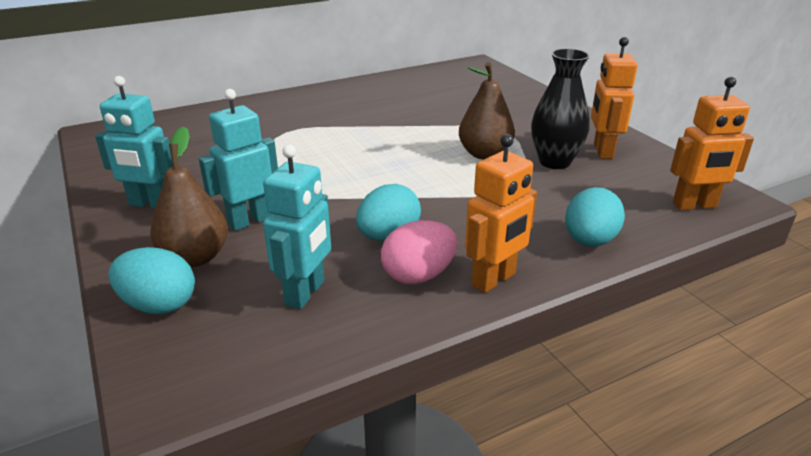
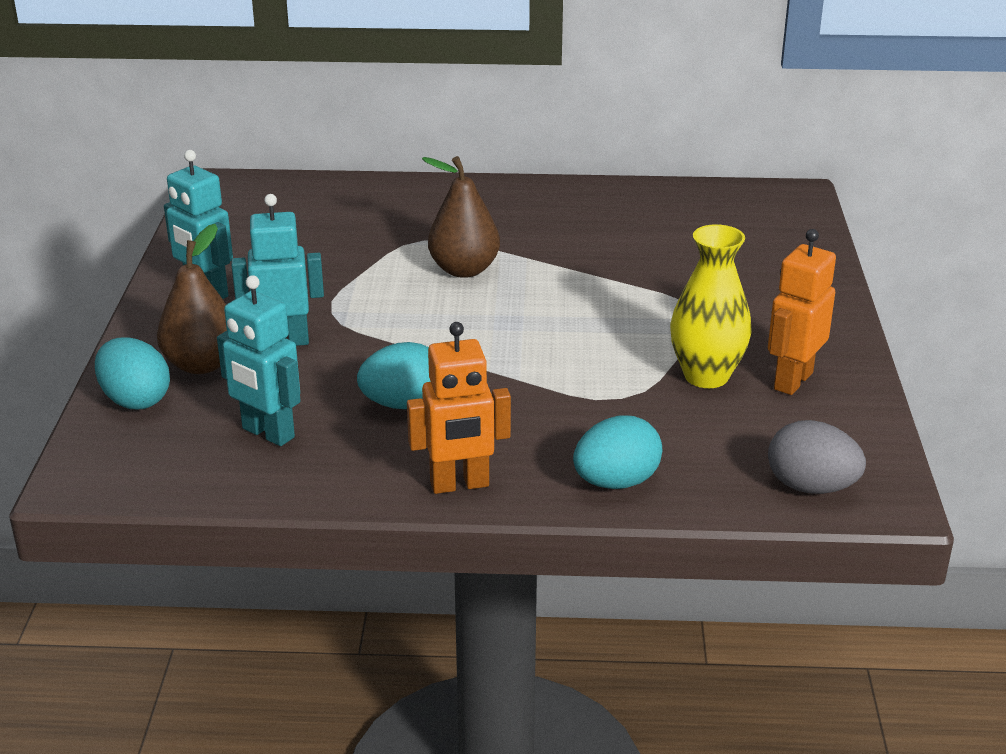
camera: 30 degrees right, 0 degrees up
turquoise robot [263,145,331,309] -> turquoise robot turned 75 degrees clockwise [217,275,301,446]
pink egg [381,220,458,285] -> none
brown pear [459,62,515,160] -> brown pear moved to [422,156,500,278]
black vase [531,48,590,169] -> yellow vase [670,224,752,388]
orange robot [670,77,754,210] -> grey egg [768,420,866,494]

